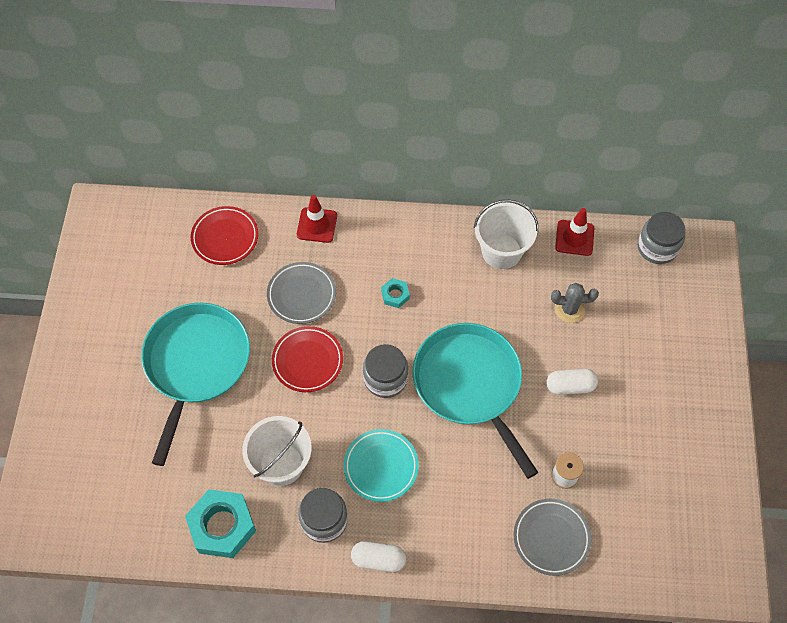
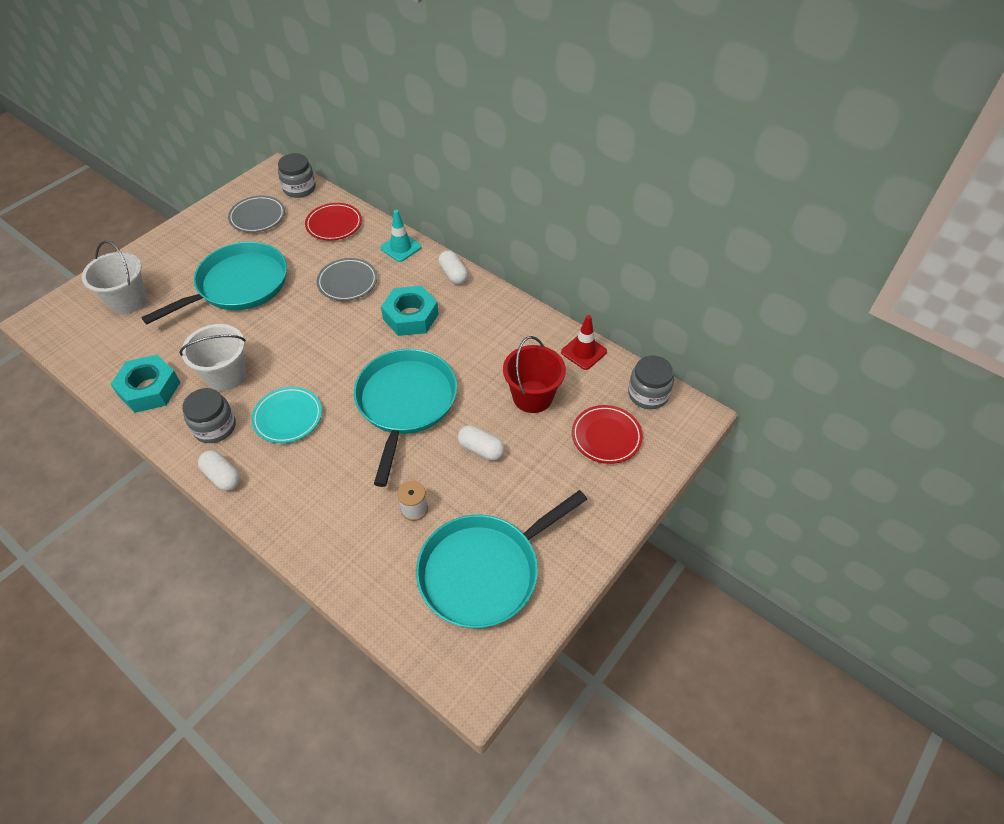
camera: 35 degrees right, 10 degrees down
red plate [272,326,343,392] -> red plate moved to [572,405,643,464]
red traffic cone [297,195,337,243] -> turquoise traffic cone [380,210,422,262]
grey jar [363,344,408,398] -> grey jar moved to [278,153,316,198]
turquoise nut [381,278,410,308] -> turquoise nut [381,286,439,336], size x2.08
white bucket [474,200,538,269] -> white bucket moved to [82,241,147,314]
grey plate [514,499,591,576] -> grey plate moved to [228,196,285,233]
grey cactus [551,283,599,323] -> red bucket [503,336,566,413]
none -> turquoise pan [416,490,587,628]
none -> white capsule [438,250,468,285]

